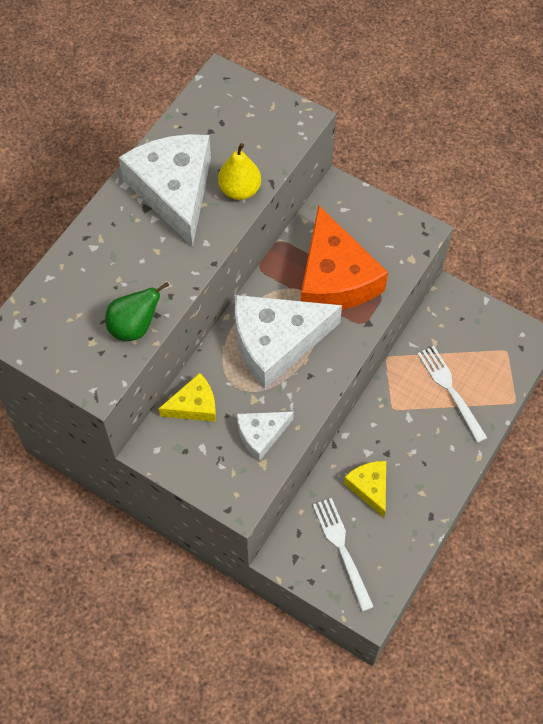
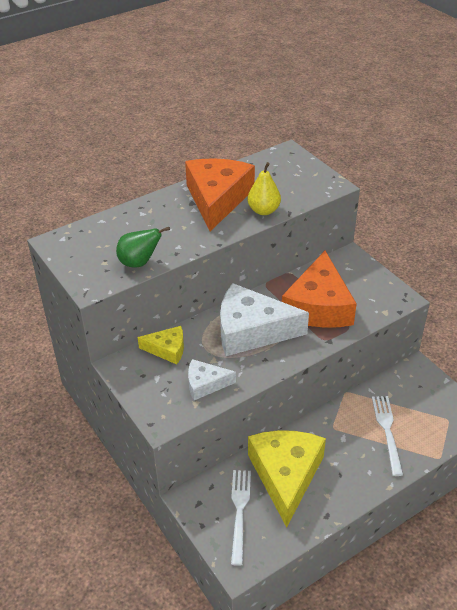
camera: 25 degrees right, 20 degrees down
white cheese [119,134,211,247] -> orange cheese [185,158,255,231]
yellow cheese [344,461,386,517] -> yellow cheese [248,430,326,527], size x1.95

